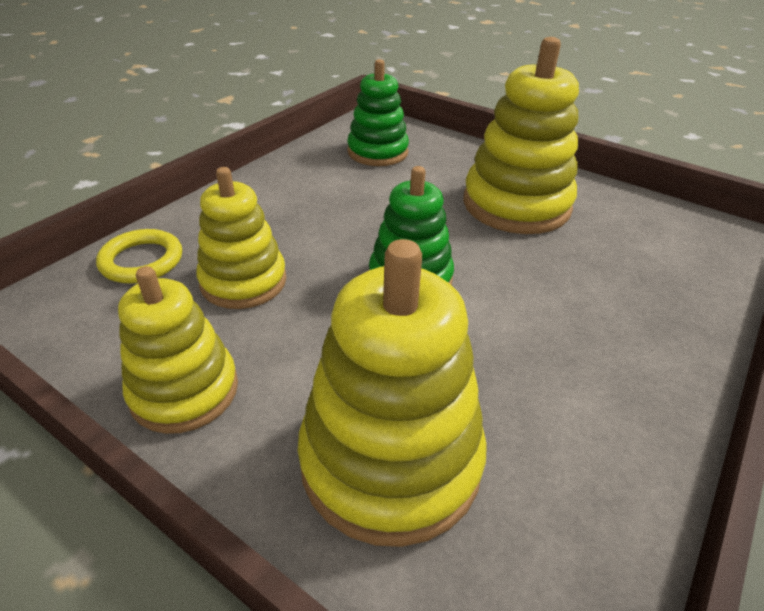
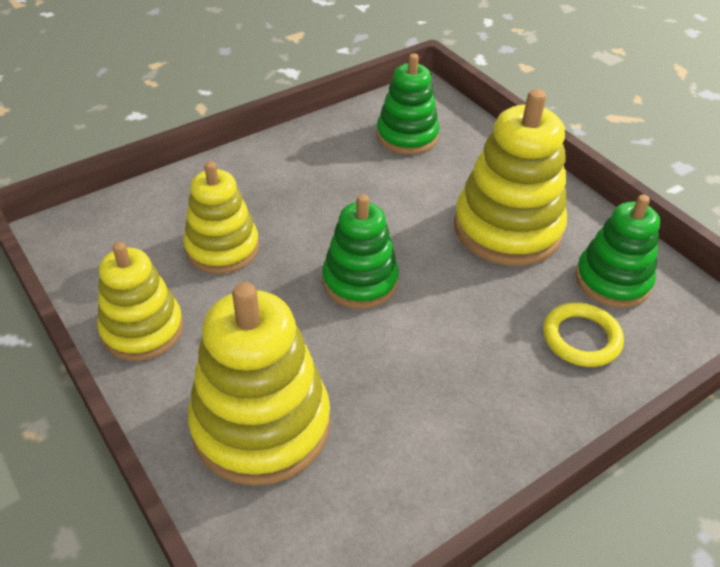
camera: 20 degrees right, 5 degrees up
yellow ring [96,229,182,284] -> yellow ring moved to [543,302,624,367]
none -> green stacking toy [575,195,660,308]

